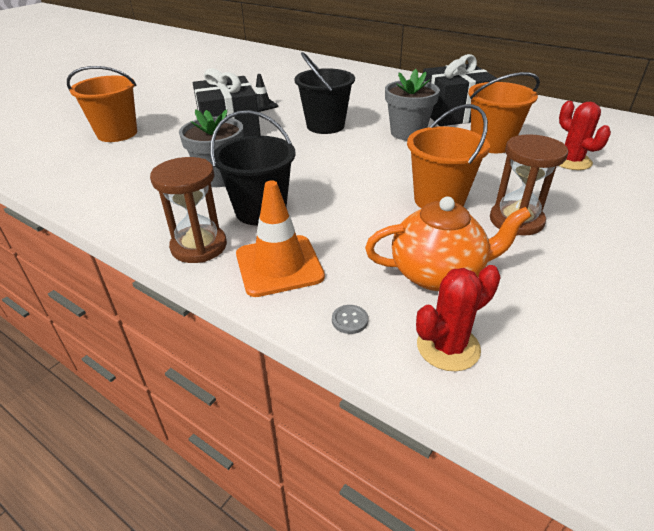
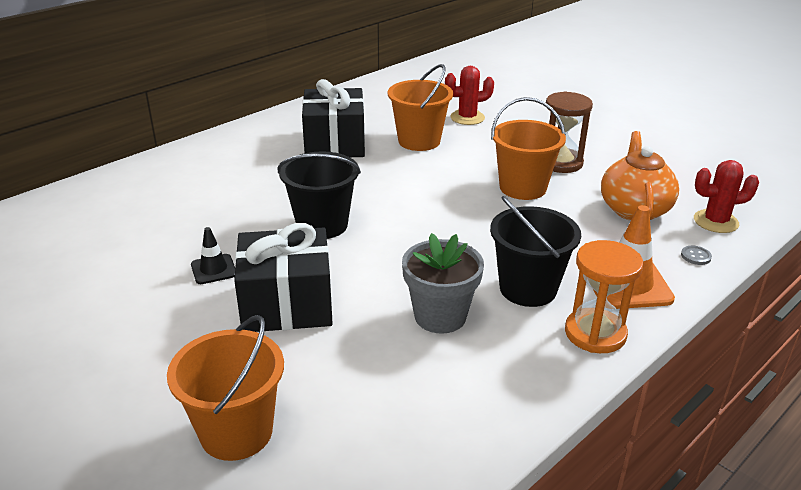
camera: 80 degrees left, 5 degrees down
brown hourglass [150,157,227,263] -> orange hourglass [565,240,643,353]
grey flower pot [385,69,440,140] -> none
red cactus [416,265,501,371] -> red cactus turned 75 degrees counterclockwise [694,160,759,233]

